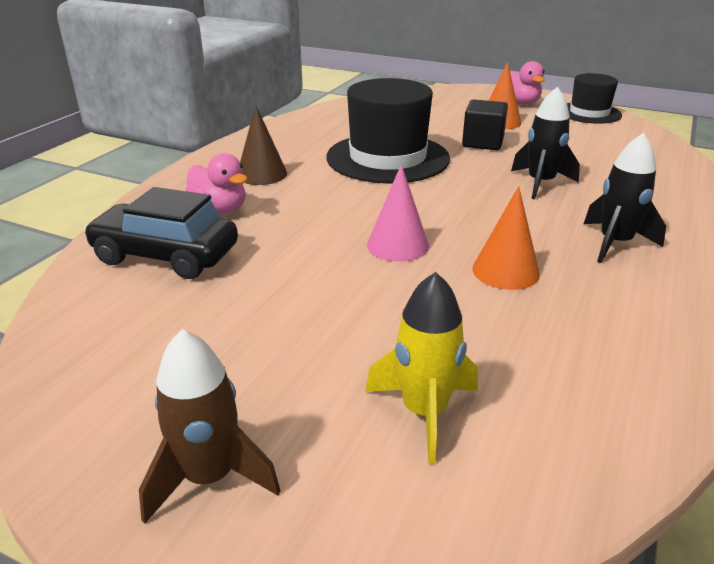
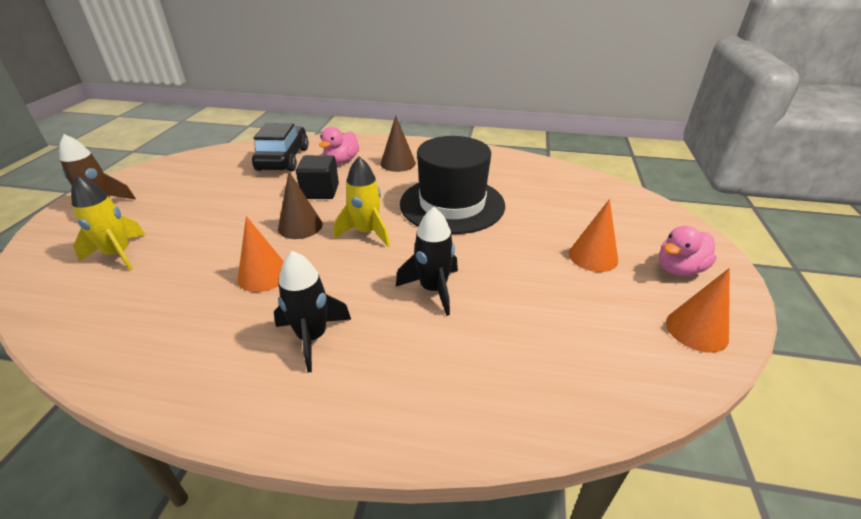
camera: 75 degrees right, 5 degrees up
pink cone [367,164,429,262] -> brown cone [278,172,323,239]
black cube [462,99,508,150] -> black cube moved to [296,155,339,199]
black hat [567,73,622,124] -> orange cone [666,268,730,353]
none -> yellow rocket [334,157,390,247]

